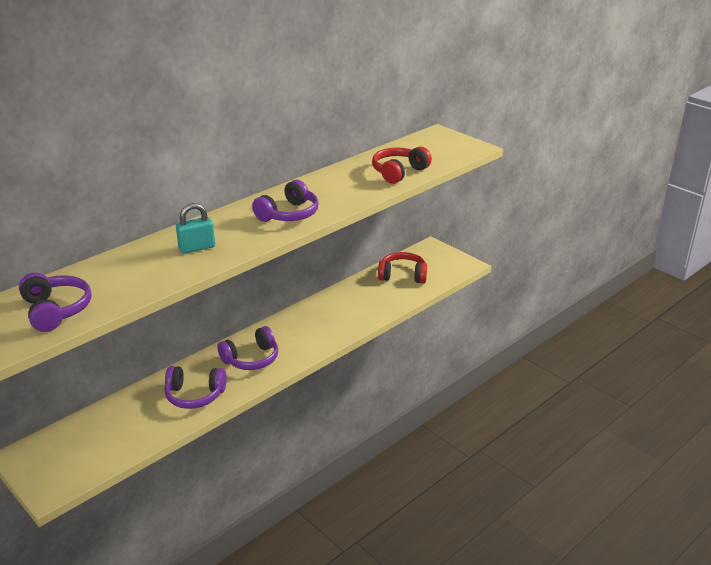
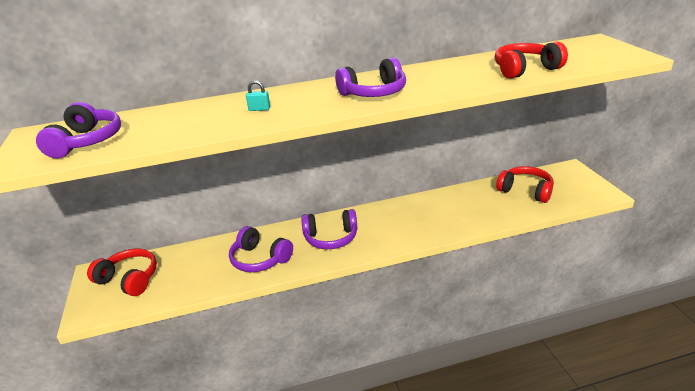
camera: 30 degrees right, 0 degrees up
turquoise padlock [176,203,215,254] -> turquoise padlock [246,80,270,111], size x0.58
none -> red headphones [87,248,157,296]

